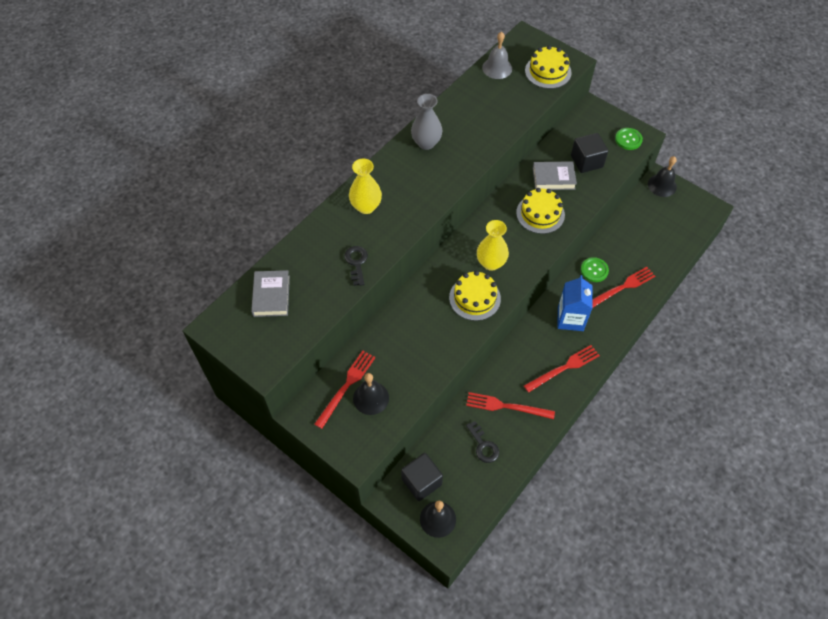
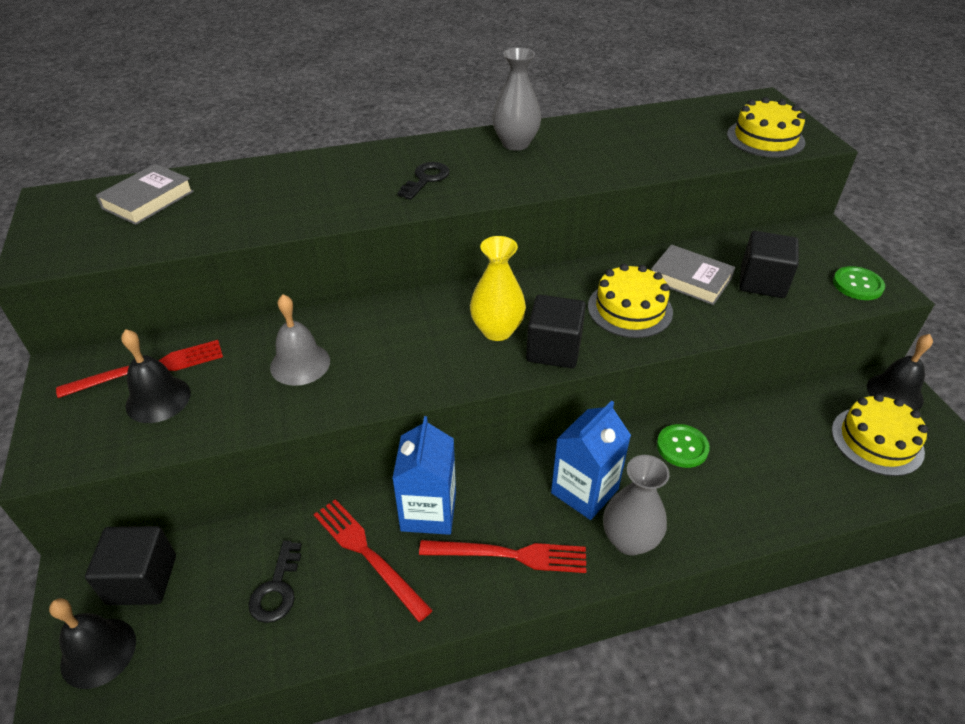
camera: 35 degrees right, 15 degrees down
black key [344,246,368,286] -> black key moved to [398,162,450,200]
yellow vase [349,159,382,214] -> none
yellow cake [449,271,501,321] -> yellow cake moved to [832,394,928,476]
grey bell [482,32,512,79] -> grey bell moved to [270,294,330,386]
red fork [592,267,655,307] -> none
none -> blue carton [392,416,456,535]
none -> black cube [526,295,586,368]
none -> grey vase [603,455,670,555]

